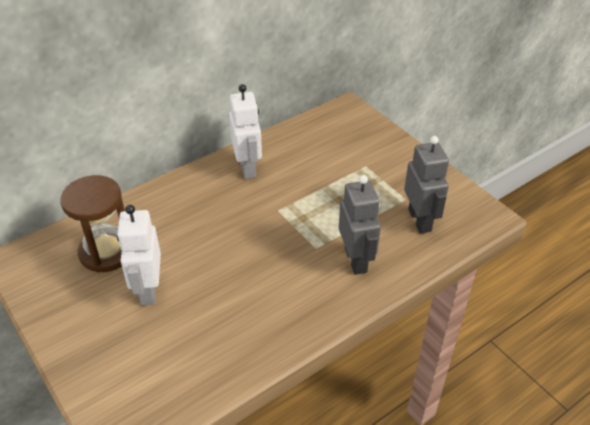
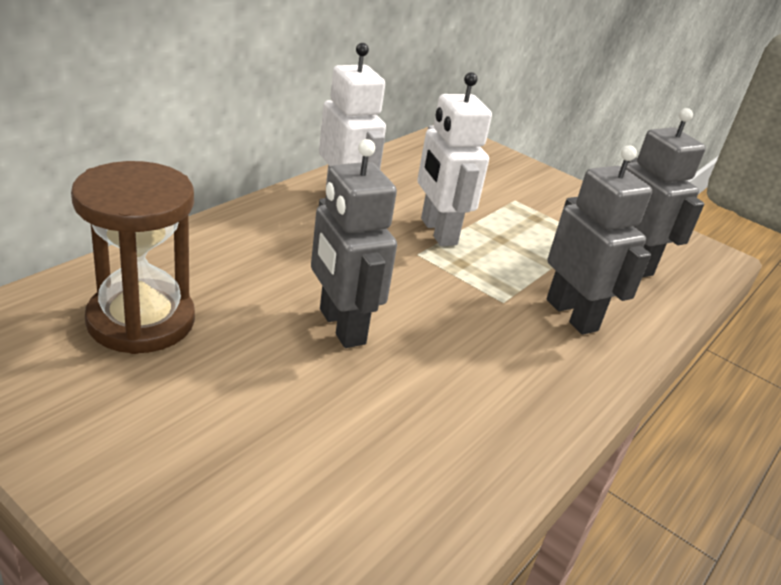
camera: 20 degrees left, 10 degrees down
white robot [117,205,161,305] -> white robot moved to [417,72,492,246]
none -> grey robot [311,139,397,348]

